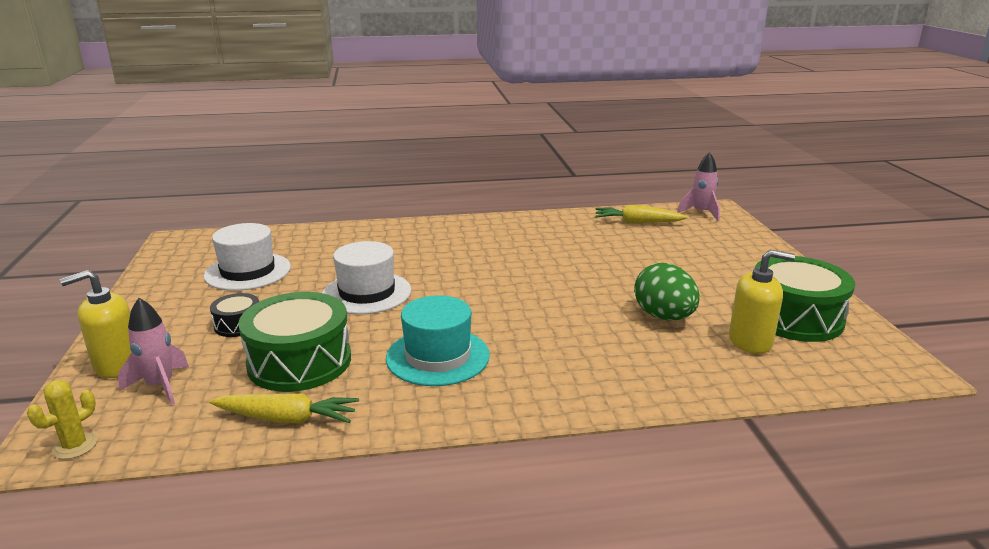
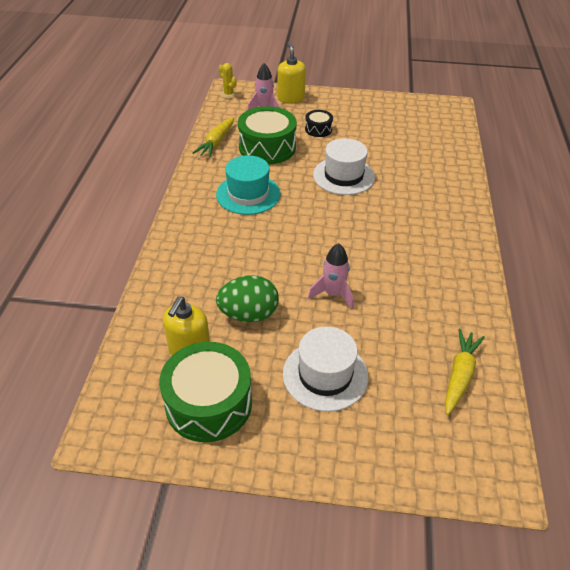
camera: 105 degrees right, 20 degrees up
white hat [204,223,291,291] -> white hat moved to [283,326,368,412]
pink rocket [677,152,720,221] -> pink rocket moved to [308,243,353,309]

